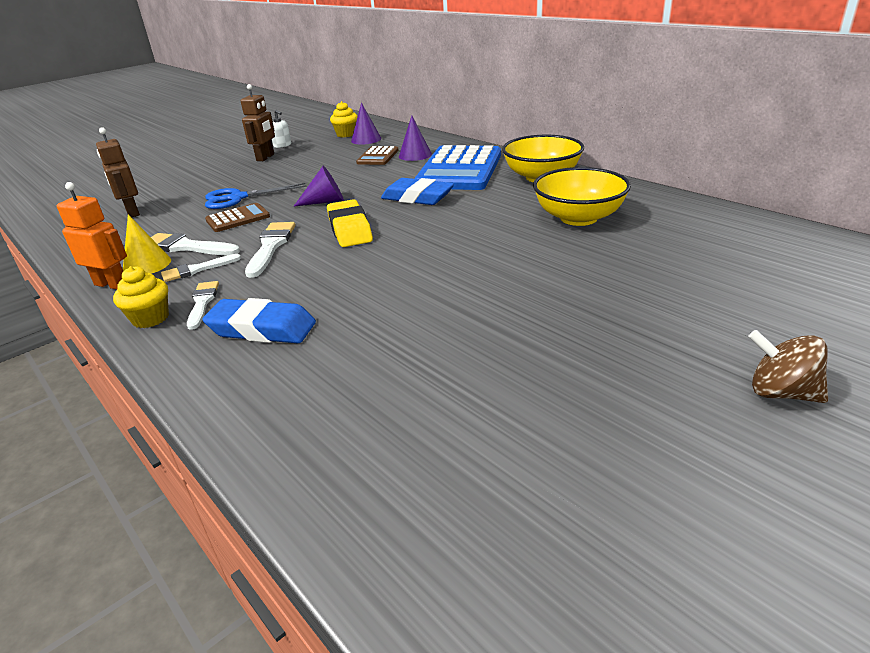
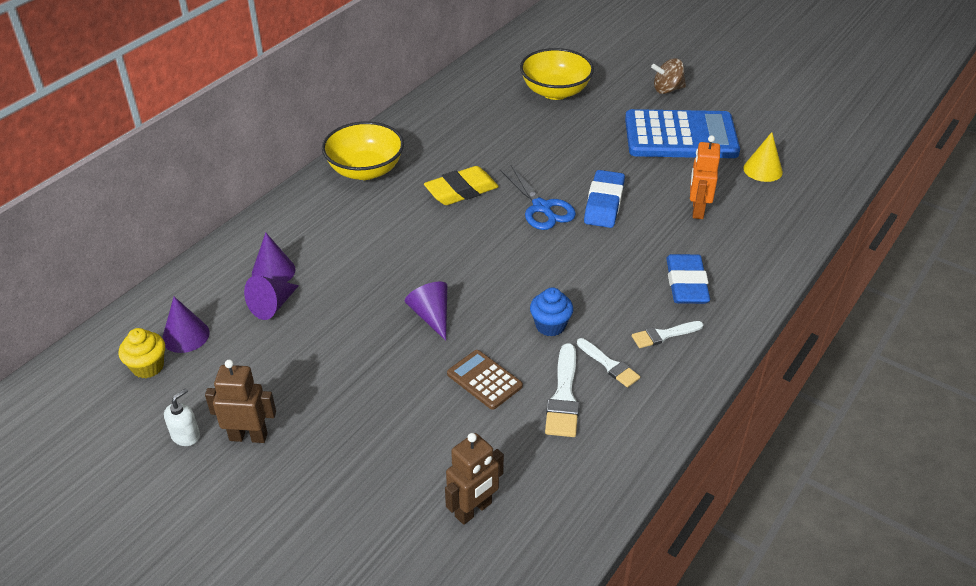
camera: 105 degrees left, 10 degrees up
orange robot [57,182,127,289] -> orange robot moved to [690,135,720,219]
yellow cupcake [113,266,169,328] -> none
yellow cone [123,214,171,274] -> yellow cone moved to [743,132,783,182]
blue scissors [205,183,307,209] -> blue scissors moved to [500,165,576,230]
white brush [245,222,295,278] -> blue cupcake [530,287,573,337]
yellow eraser [327,199,373,247] -> yellow eraser moved to [424,166,499,205]
brown calculator [356,146,399,165] -> purple cone [244,275,299,320]
blue eraser [381,178,454,205] -> blue eraser moved to [584,170,625,228]
blue calculator [414,145,501,190] -> blue calculator moved to [625,109,740,158]
yellow bowl [533,167,631,226] -> yellow bowl moved to [520,48,594,100]
brown spinning top [748,330,828,403] -> brown spinning top turned 60 degrees clockwise [651,58,686,94]

